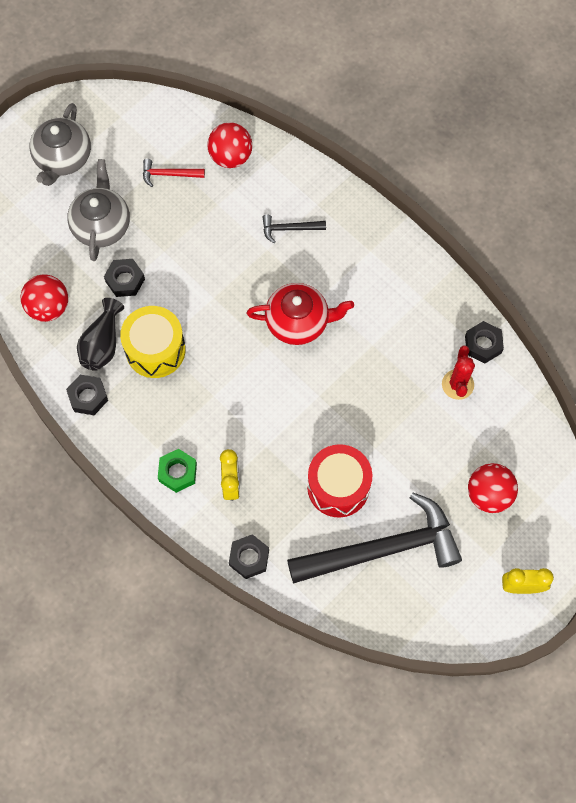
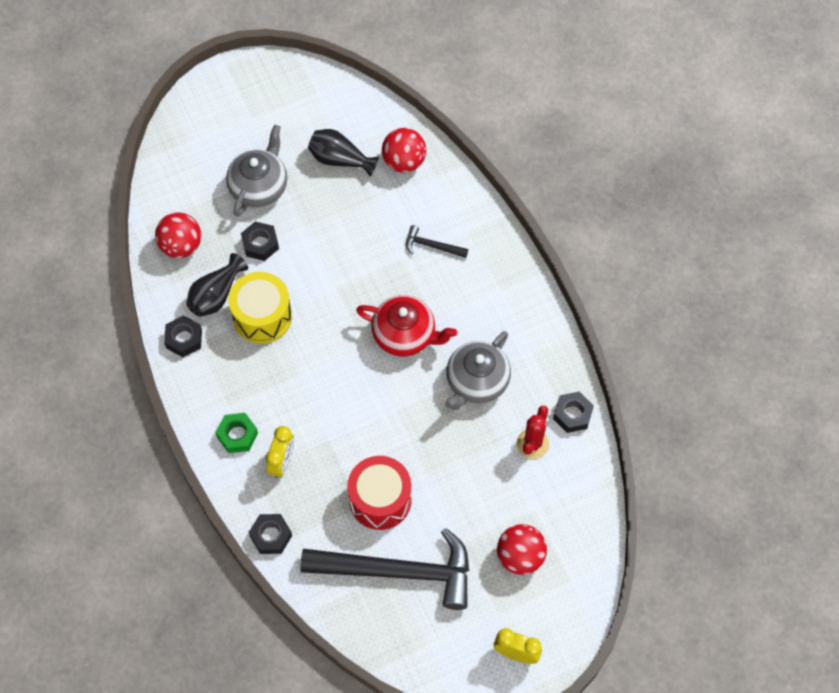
camera: 20 degrees right, 5 degrees down
grey teapot [30,103,91,186] -> grey teapot moved to [445,331,511,410]
red hammer [143,159,205,187] -> black vase [308,129,379,177]

